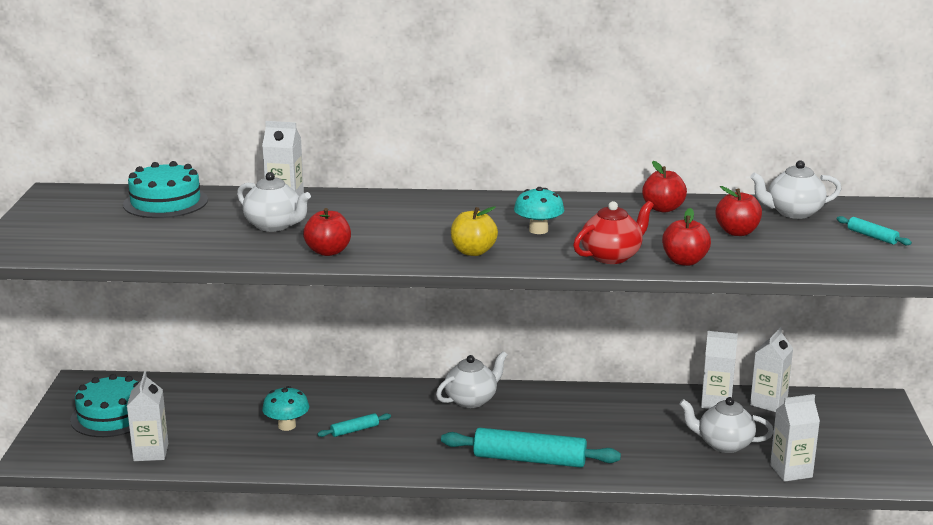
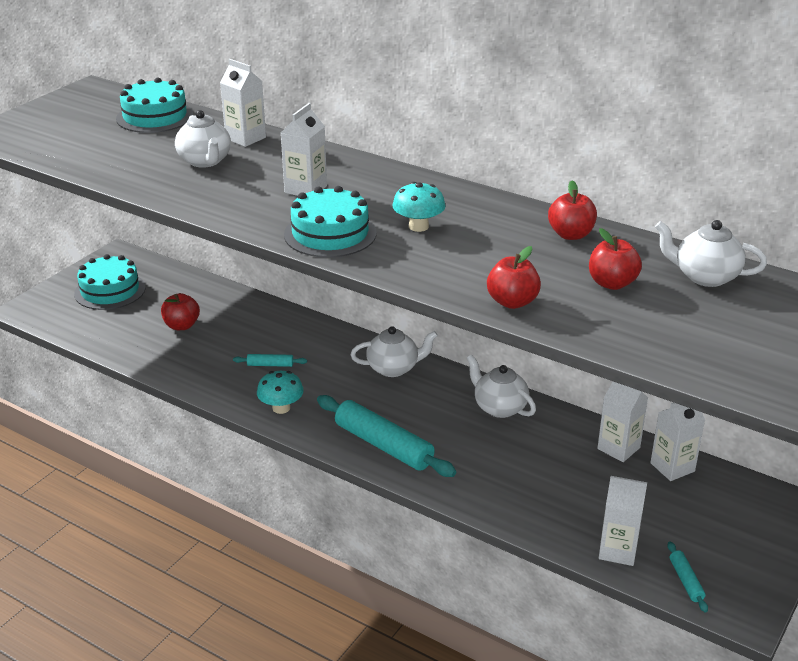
camera: 30 degrees right, 10 degrees up
white carton [127,371,168,461] -> white carton moved to [281,103,327,196]
turquoise mushroom [262,386,309,431] -> turquoise mushroom moved to [257,371,304,414]
red apple [303,208,351,256] -> red apple moved to [161,293,200,330]
yellow apple [451,206,498,256] -> turquoise cake [284,186,377,257]
red teapot [573,201,654,264] -> none
white teapot [679,397,774,453] -> white teapot moved to [467,355,536,418]
turquoise rolling pin [836,216,912,245] -> turquoise rolling pin moved to [667,542,708,613]

